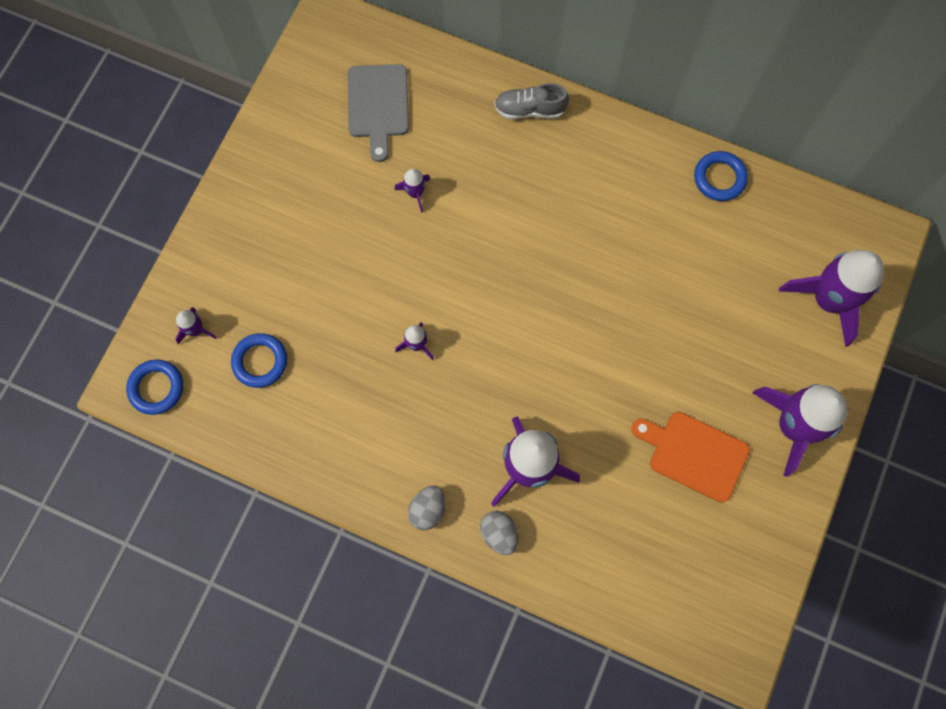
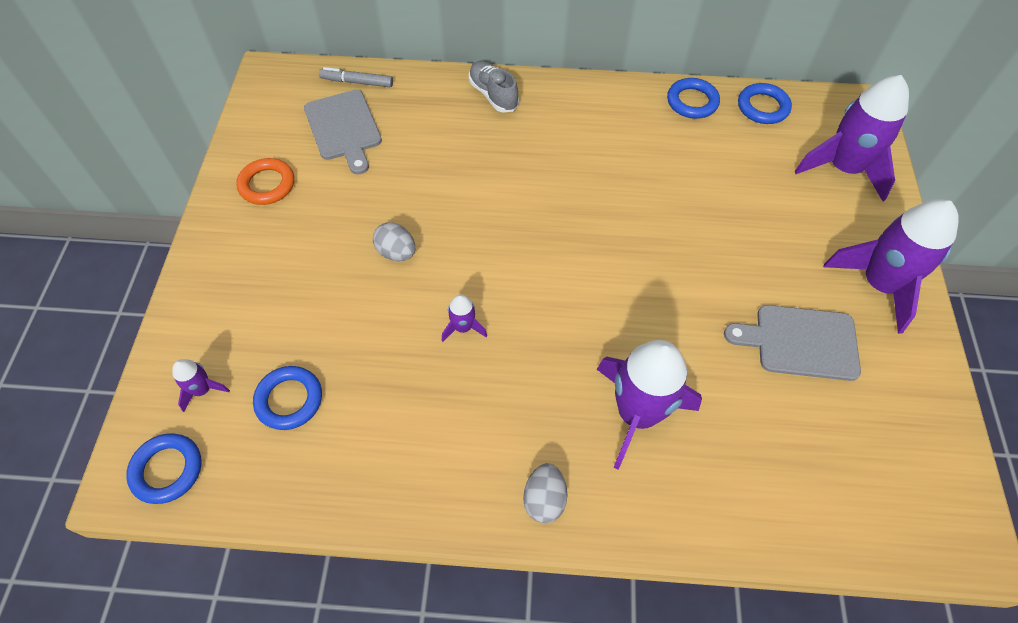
camera: 20 degrees left, 15 degrees down
purple rocket [395,169,430,213] -> none
grey egg [480,511,518,555] -> grey egg moved to [373,222,415,261]
grey shoe [494,83,569,119] -> grey shoe turned 75 degrees clockwise [469,61,519,113]
orange cutting board [631,412,750,503] -> grey cutting board [724,305,861,381]
none -> orange ring [236,158,294,205]
none -> grey marker [319,67,393,87]
none -> blue ring [738,83,792,124]

